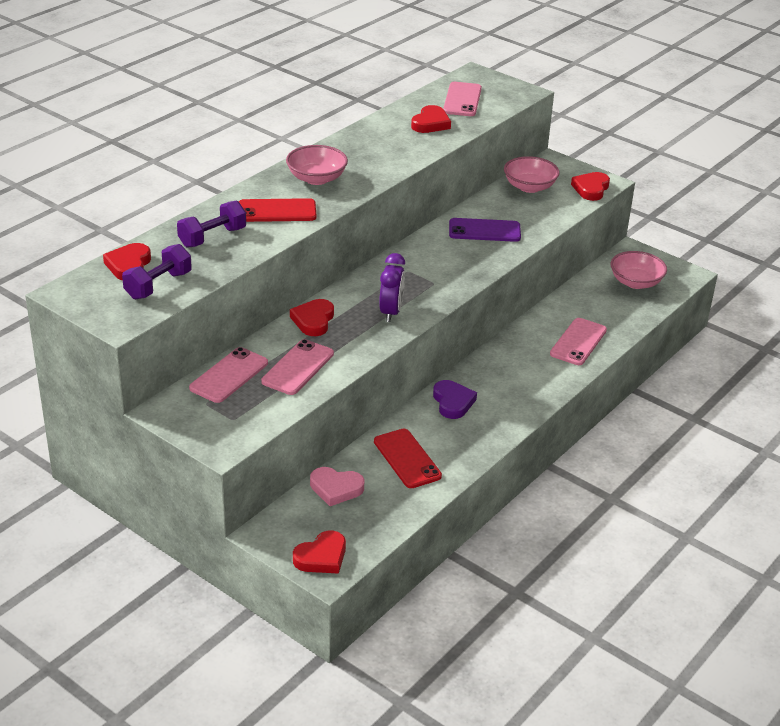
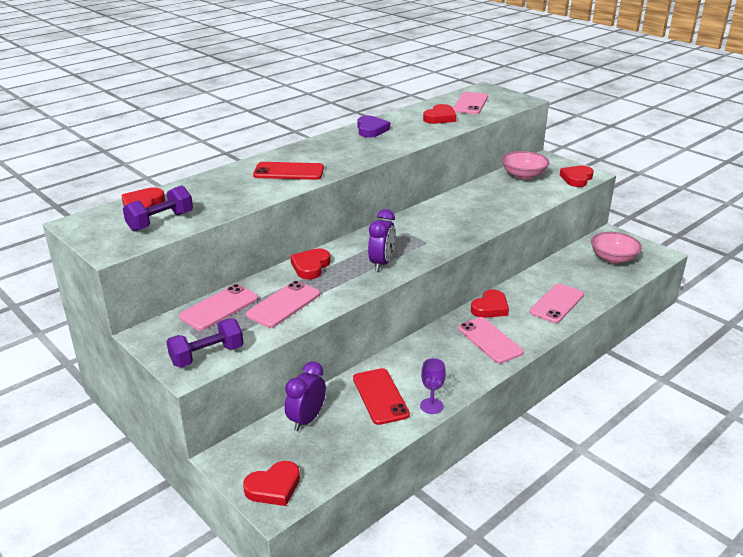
camera: 10 degrees right, 5 degrees down
purple dumbbell [177,200,246,248] -> purple dumbbell moved to [166,318,243,368]
pink bowl [286,145,348,185] -> none
pink heart [310,467,365,506] -> purple clock [285,361,326,431]
purple heart [433,380,477,419] -> purple heart moved to [358,116,390,138]
purple phone [449,218,521,242] -> none
none -> purple goblet [420,358,446,414]
none -> pink phone [458,317,524,364]
none -> red heart [471,290,509,318]

